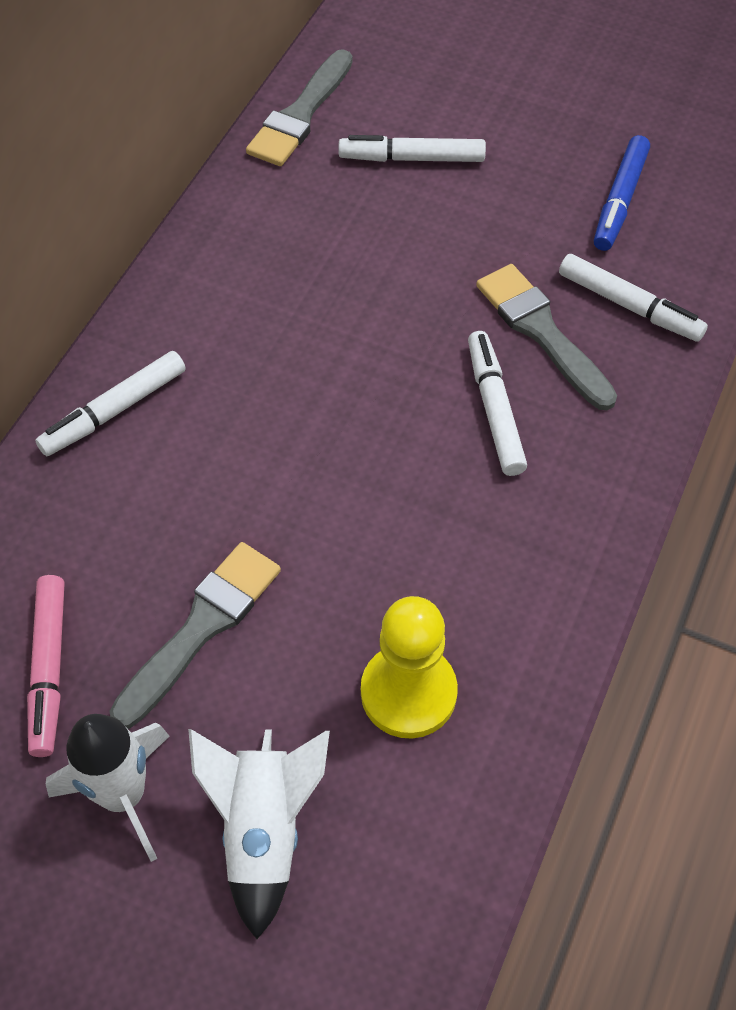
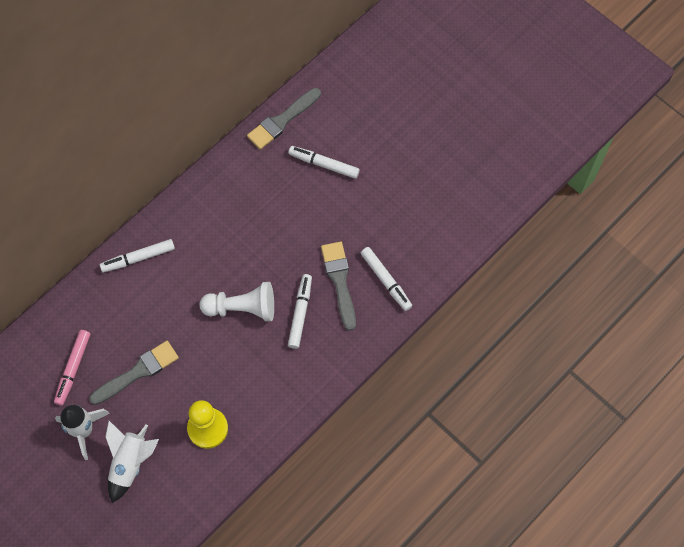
camera: 20 degrees right, 10 degrees up
blue marker [594,135,650,251] -> none
none -> white pawn [199,282,274,321]

